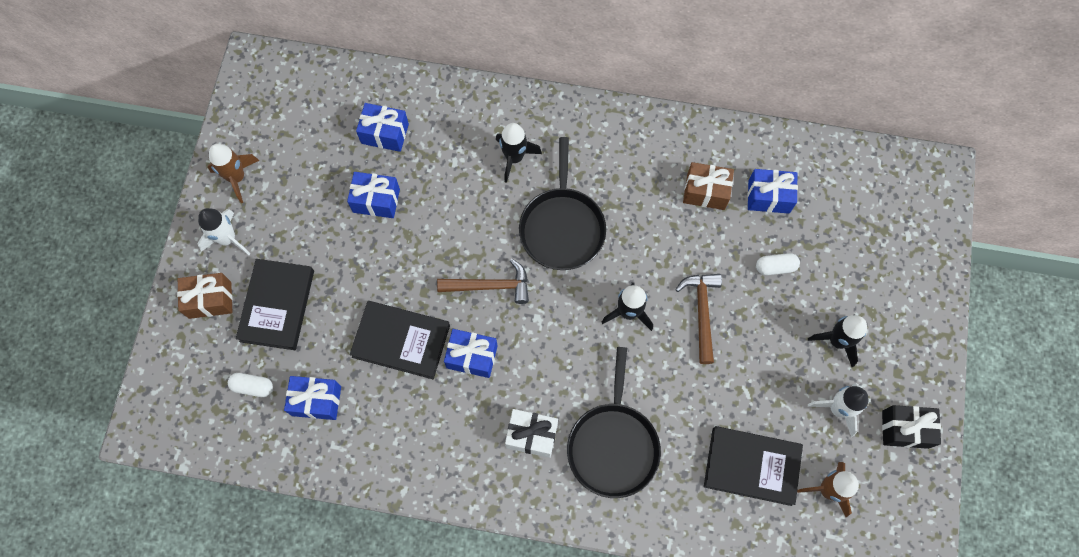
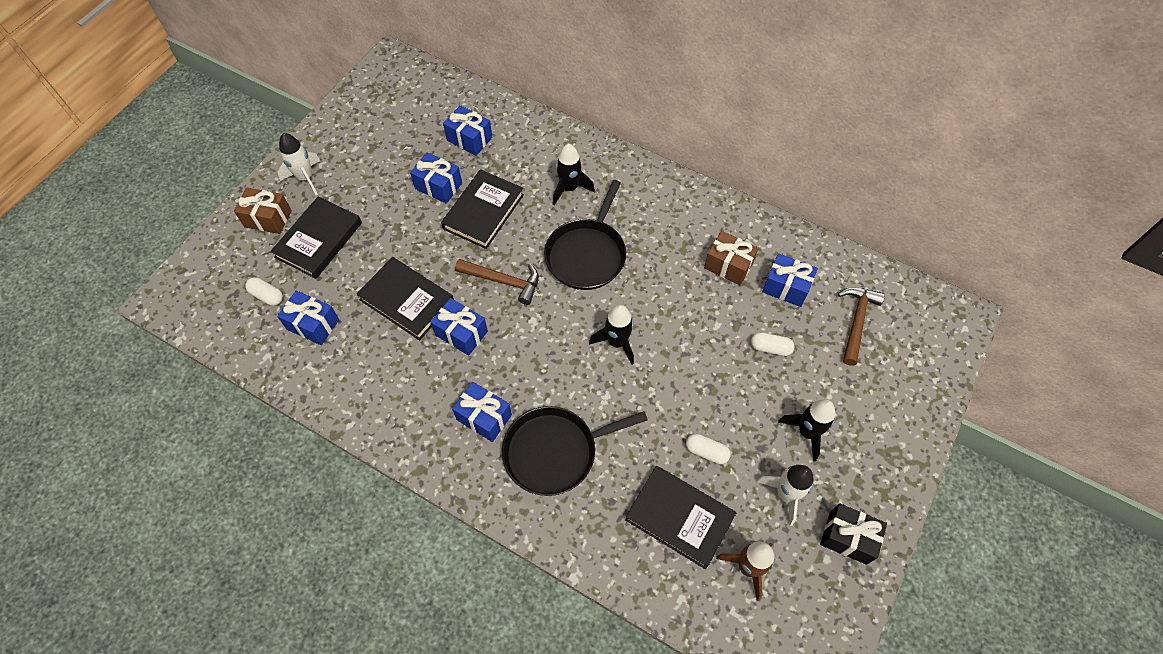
camera: 20 degrees right, 10 degrees down
brown rocket [208,144,259,203] -> none
white gift [505,409,558,458] -> blue gift [452,382,512,442]
black pan [567,347,661,498] -> black pan turned 45 degrees clockwise [502,406,648,496]
brown hammer [675,274,722,364] -> brown hammer moved to [838,287,885,366]
none -> black book [441,169,524,249]
none -> white capsule [686,434,731,464]

